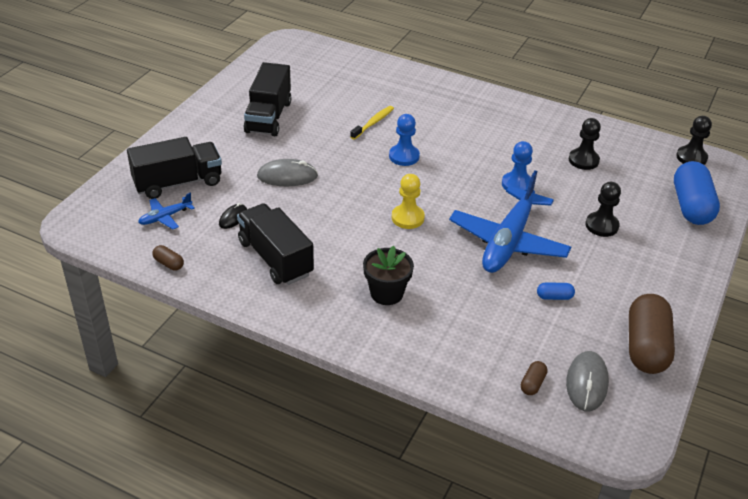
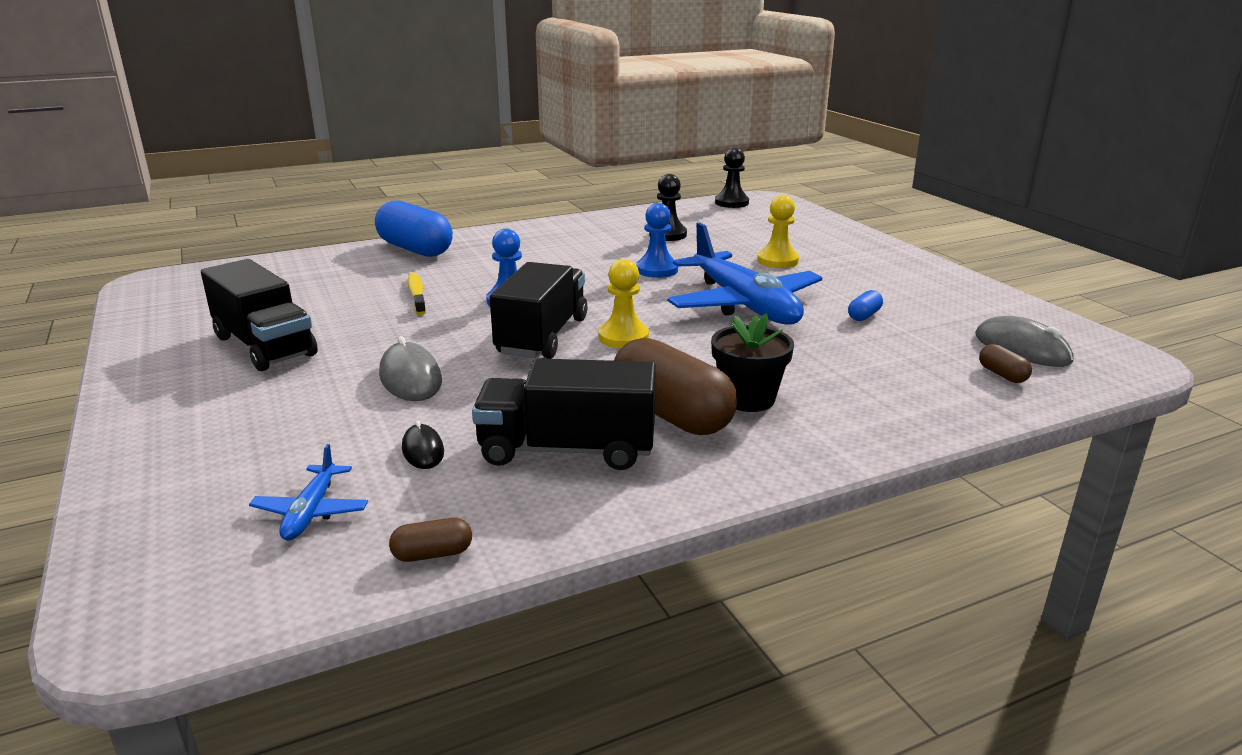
camera: 50 degrees left, 15 degrees down
black truck [127,137,222,199] -> black truck moved to [490,262,588,359]
grey mouse [257,159,318,186] -> grey mouse turned 60 degrees counterclockwise [379,336,442,401]
black pawn [585,182,621,237] -> yellow pawn [757,195,799,268]
brown capsule [629,294,675,374] -> brown capsule moved to [614,338,737,435]
blue capsule [674,161,720,225] -> blue capsule moved to [375,201,453,257]

